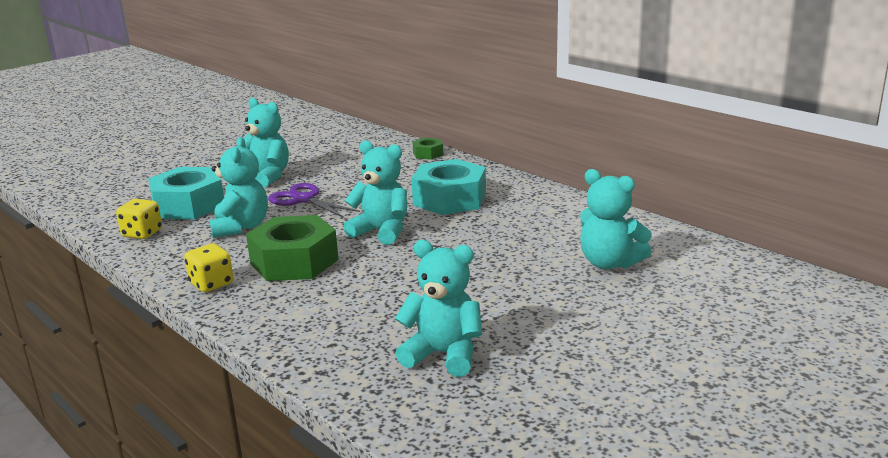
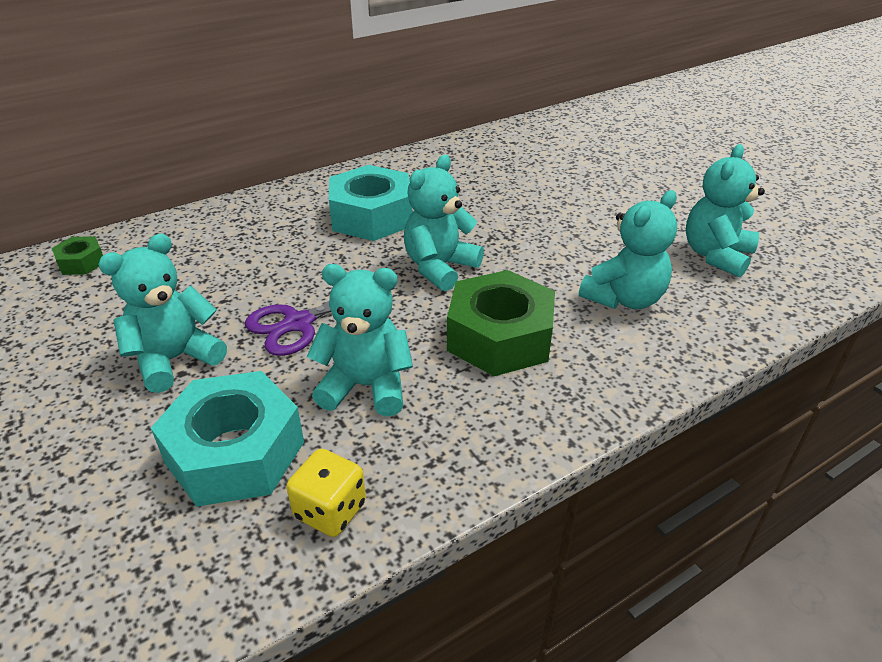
camera: 80 degrees left, 15 degrees up
yellow dice [184,243,233,292] -> none
green nut [413,138,443,160] -> green nut moved to [52,236,103,275]
turquoise teddy bear [580,169,652,269] -> turquoise teddy bear moved to [579,190,677,309]

